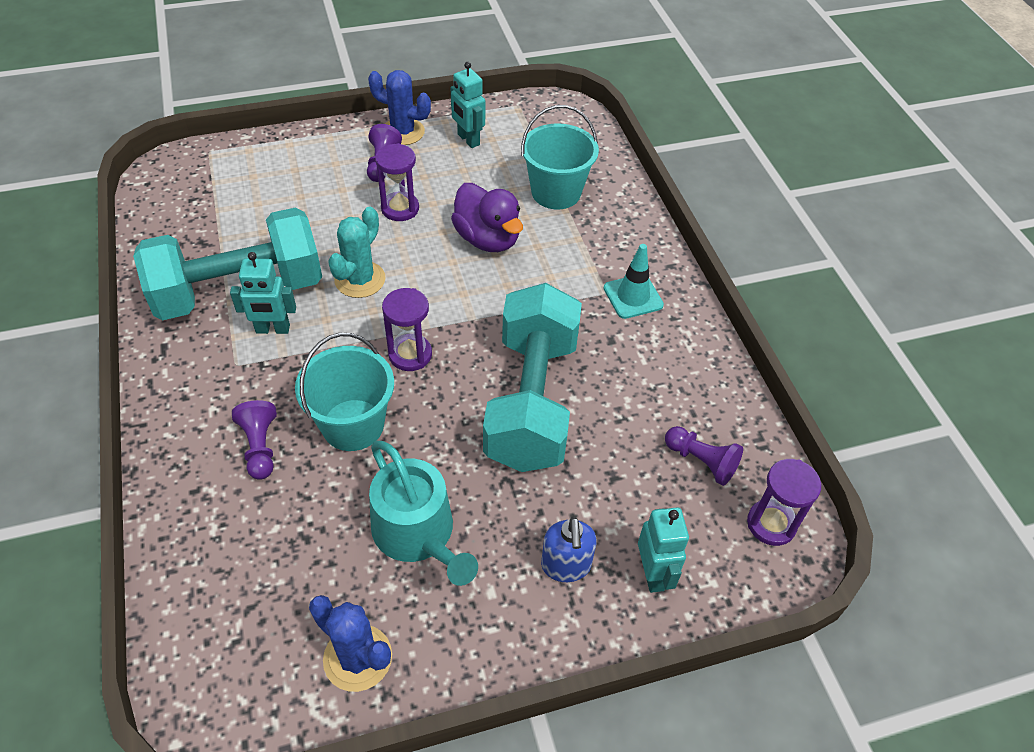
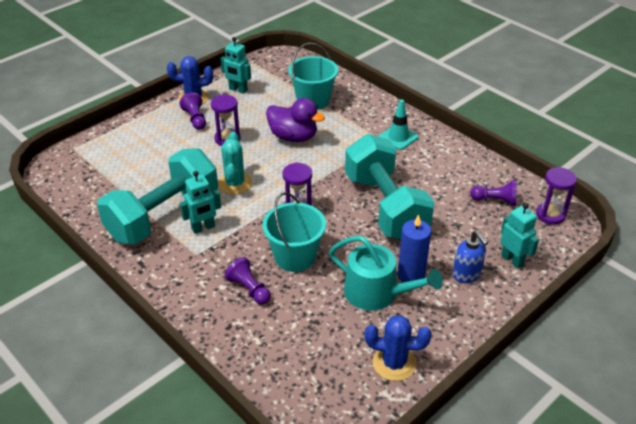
camera: 25 degrees left, 10 degrees down
none -> blue candle [398,214,431,282]

